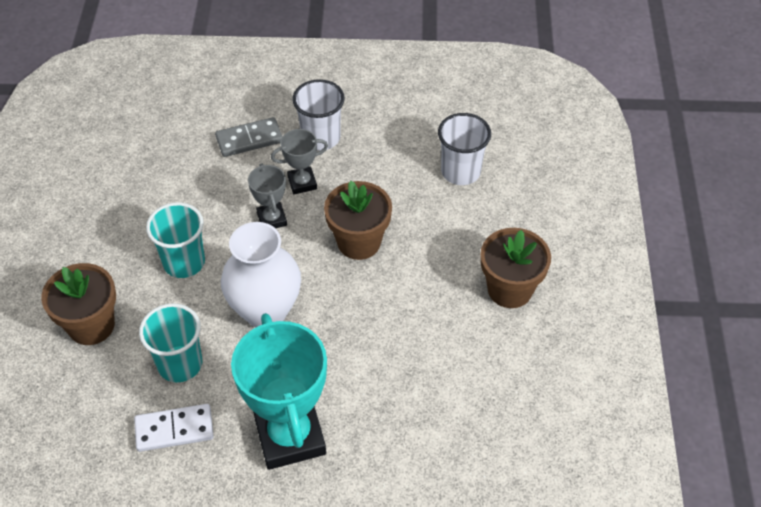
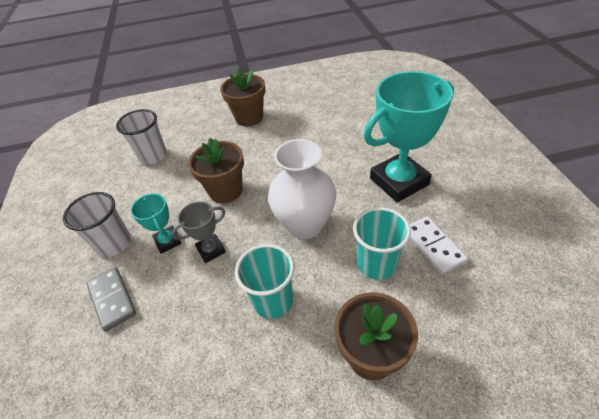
camera: 100 degrees left, 5 degrees down
grey trophy [271,129,328,194] -> turquoise trophy [131,194,182,254]

